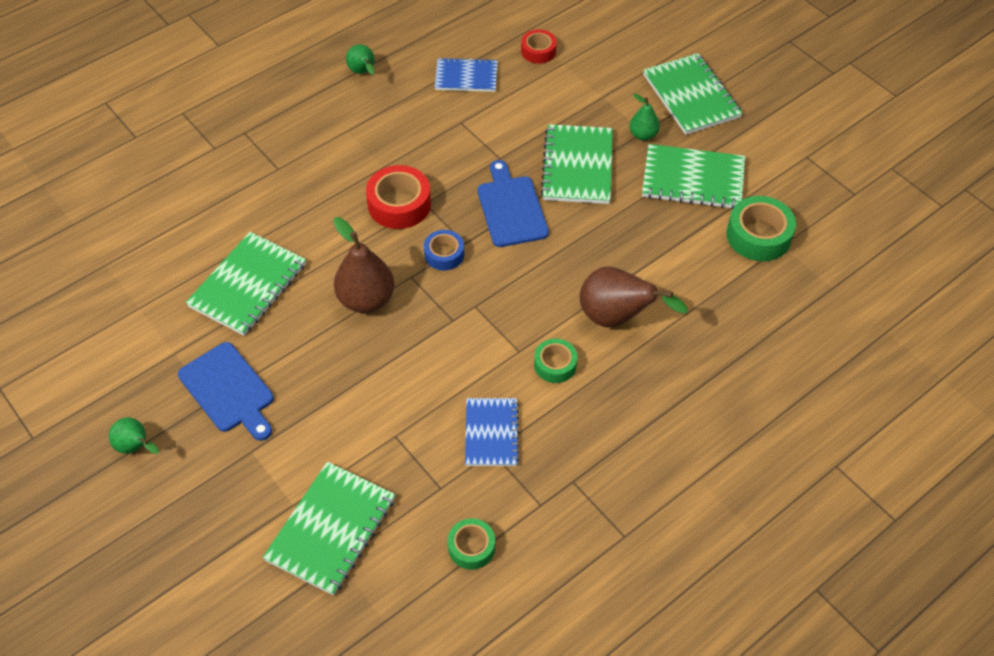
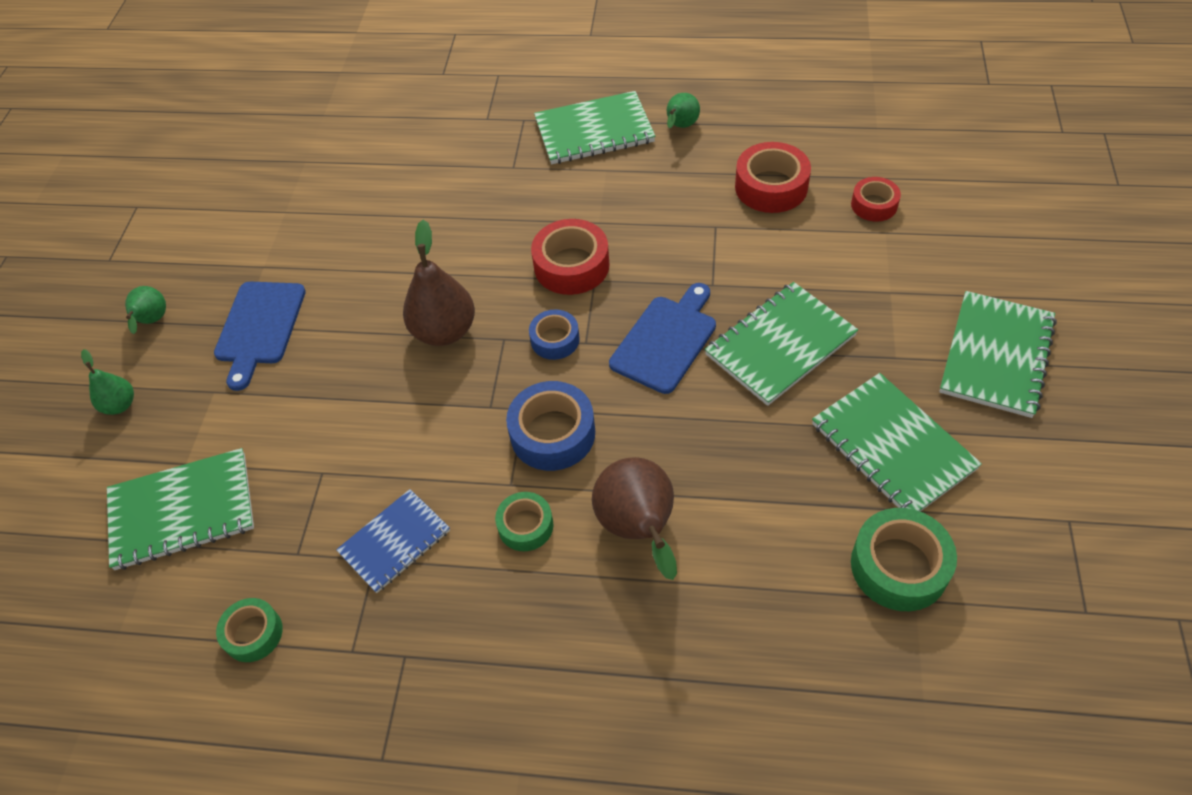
camera: 50 degrees right, 0 degrees up
green notebook [186,232,306,336] -> green notebook moved to [534,91,656,164]
blue notebook [435,57,498,92] -> red tape [735,142,811,213]
green pear [630,94,660,141] -> green pear moved to [81,349,134,415]
none -> blue tape [506,381,595,471]

